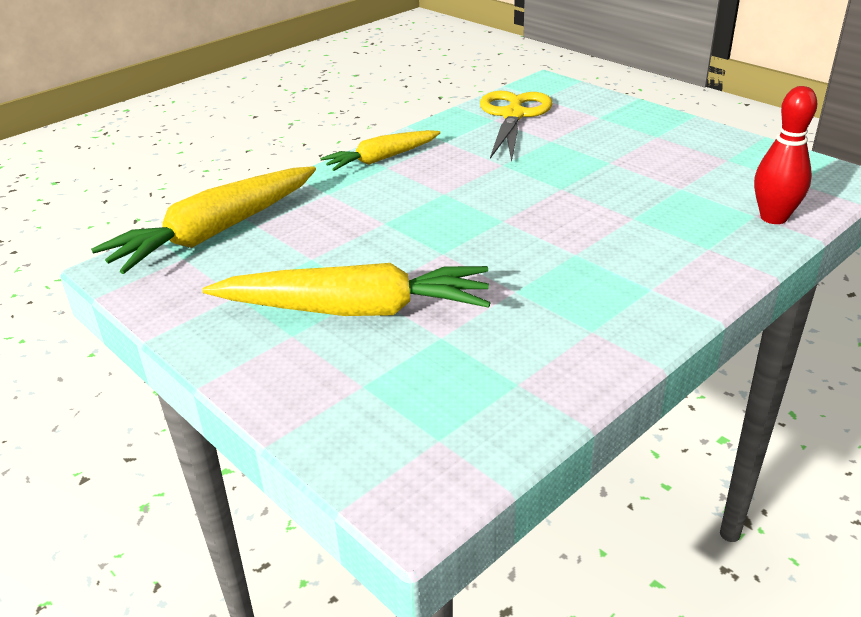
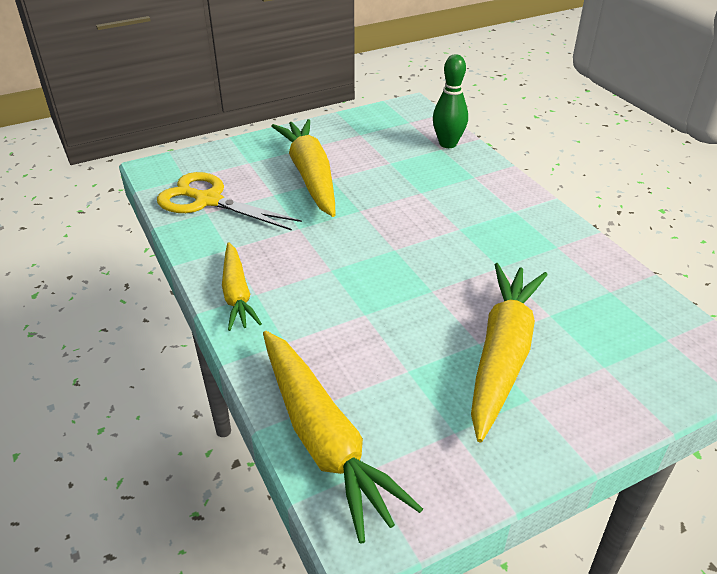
camera: 75 degrees left, 5 degrees up
red bowling pin [754,86,817,224] -> green bowling pin [433,54,468,148]
none -> yellow carrot [272,119,336,217]

